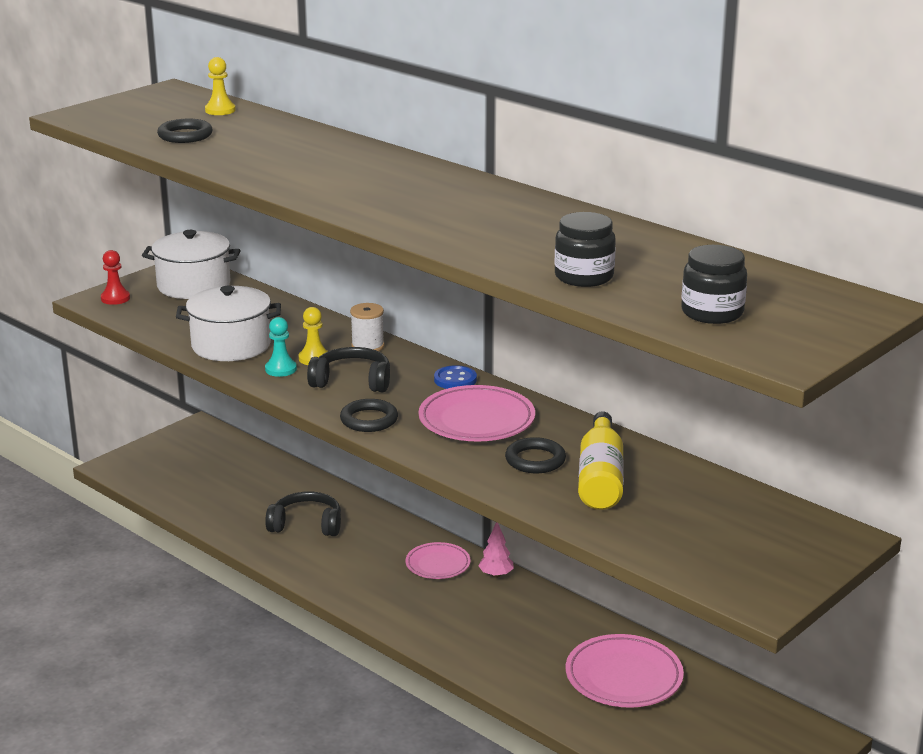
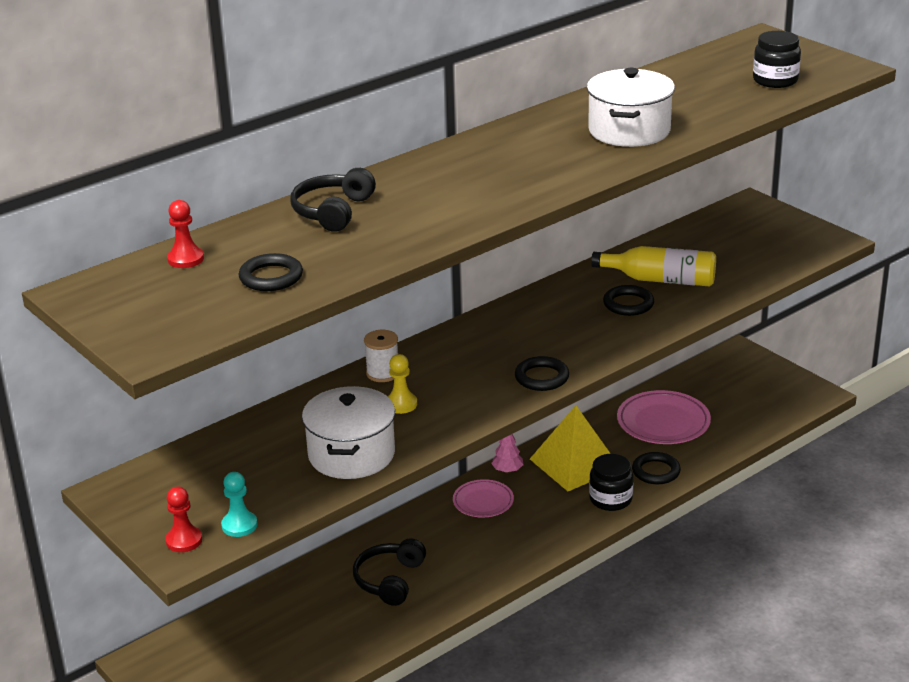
camera: 80 degrees left, 5 degrees up
white pot [142,230,240,299] -> white pot moved to [587,68,675,147]
yellow pawn [205,57,236,115] -> red pawn [167,200,204,268]
turquoise pawn [265,317,297,377] -> turquoise pawn moved to [221,472,258,537]
black headphones [307,347,390,392] -> black headphones moved to [290,168,376,232]
pink plate [418,385,535,441] -> none
blue button [434,365,477,389] -> none
black jar [554,212,616,287] -> black jar moved to [589,454,633,511]
none -> yellow pyramid [530,405,611,491]
none -> black ring [632,452,681,484]

